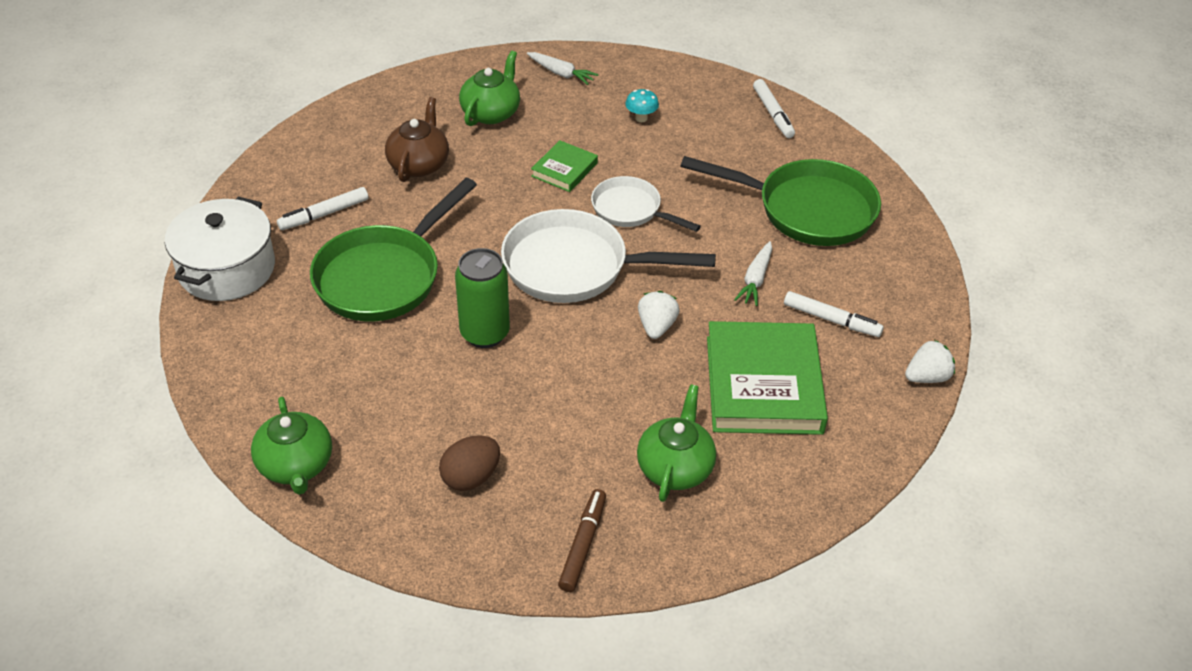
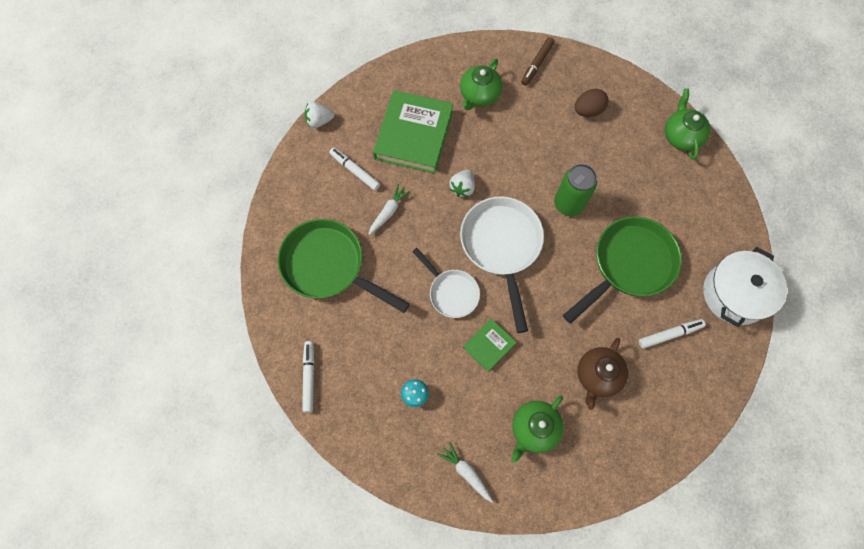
camera: 165 degrees left, 25 degrees up
white pan [501,209,716,303] -> white pan turned 120 degrees counterclockwise [460,196,544,333]

